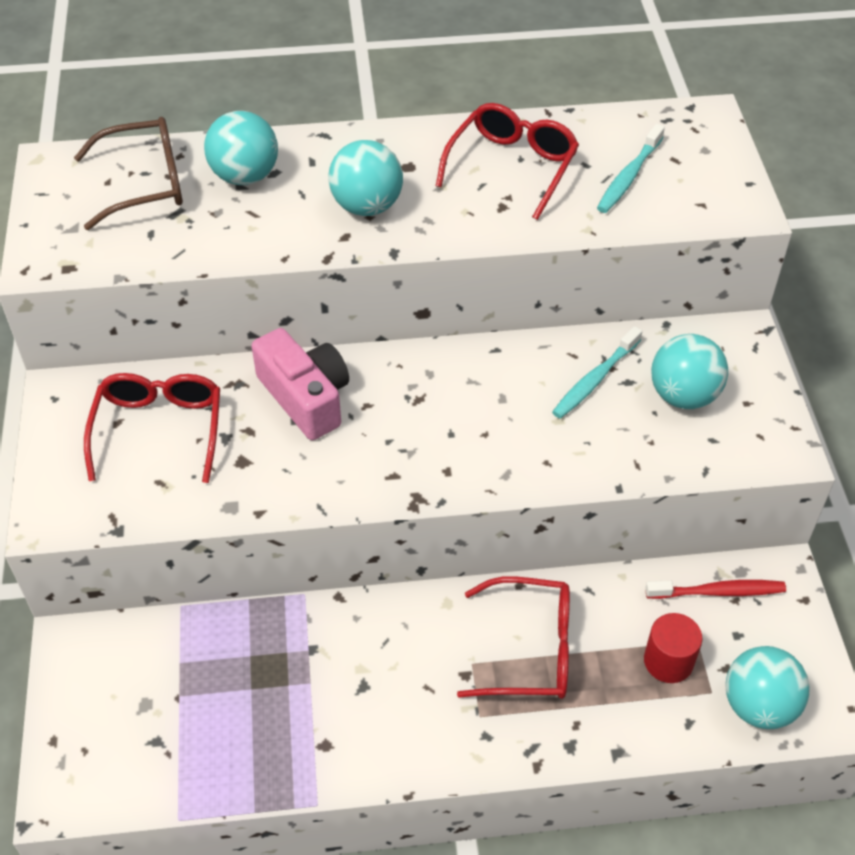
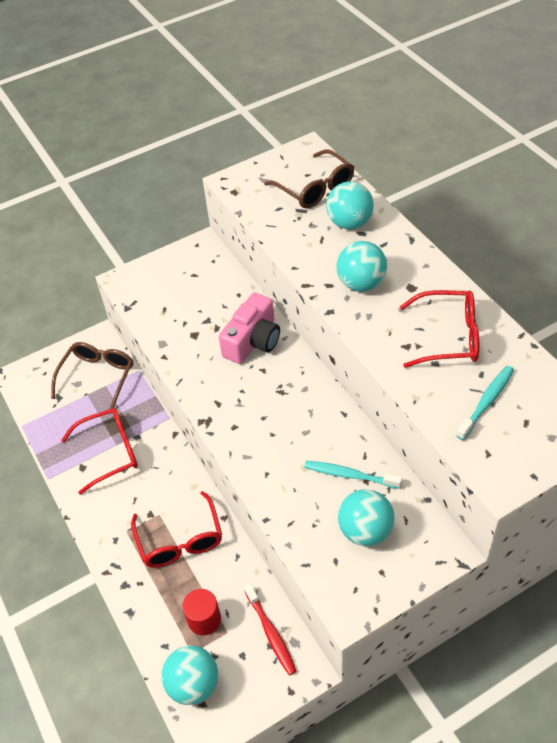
camera: 70 degrees right, 0 degrees up
red glasses [84,373,220,483] -> red glasses moved to [61,408,138,495]
turquoise toothbrush [597,124,665,213] -> turquoise toothbrush turned 120 degrees clockwise [456,366,514,440]
none -> brown glasses [51,342,133,409]

